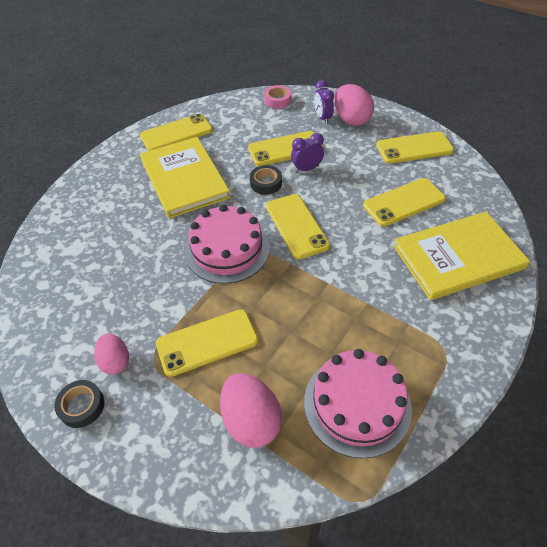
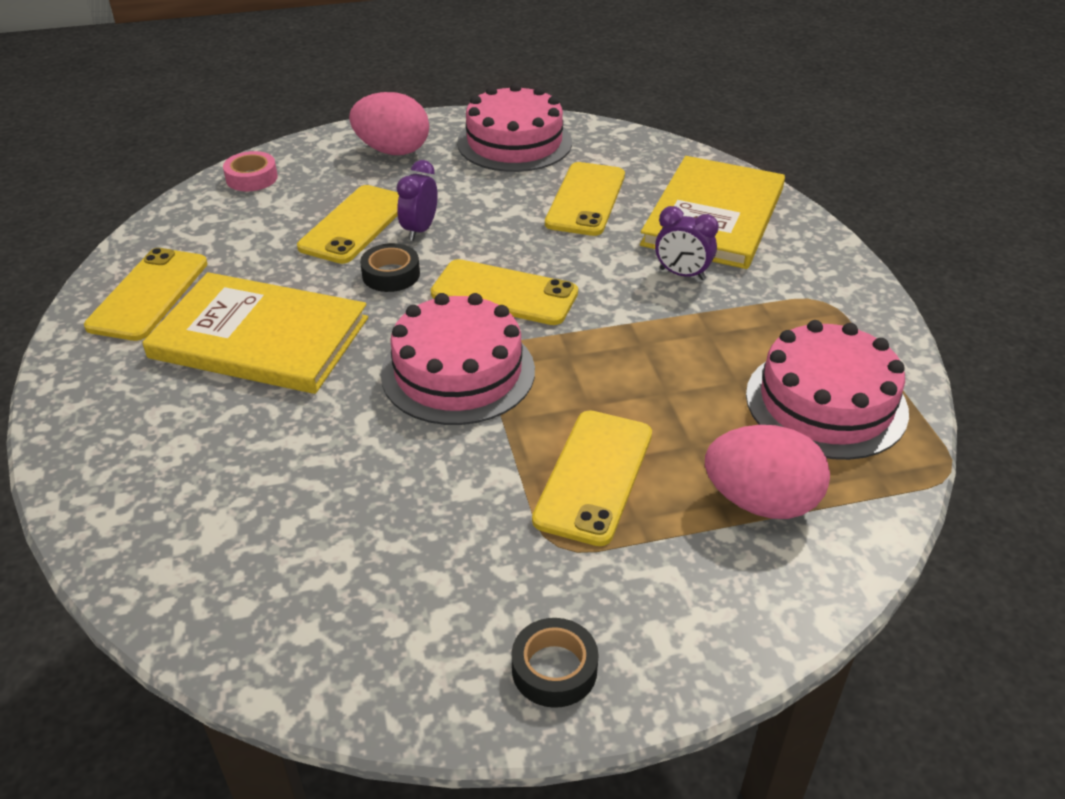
camera: 50 degrees left, 10 degrees down
pink egg [94,334,129,375] -> none
purple clock [314,80,334,124] -> purple clock moved to [655,206,719,280]
yellow phone [376,131,454,164] -> pink cake [457,83,572,172]

